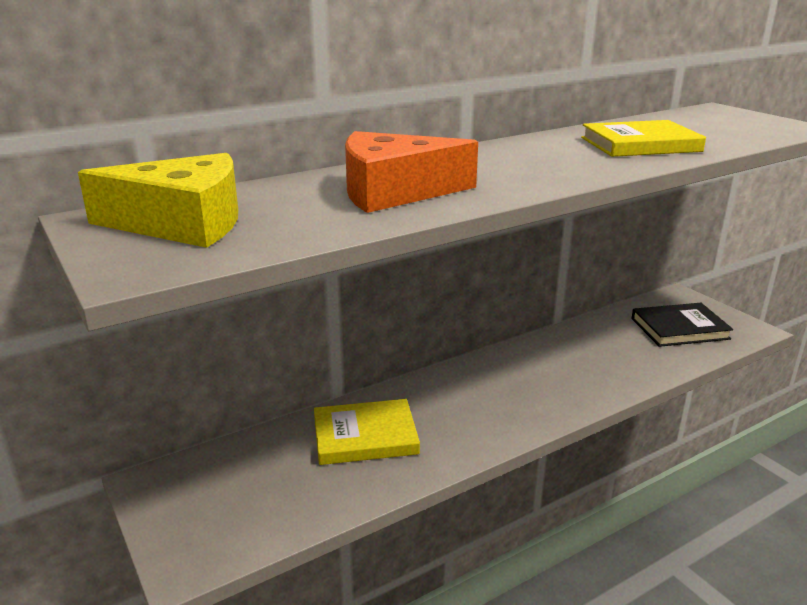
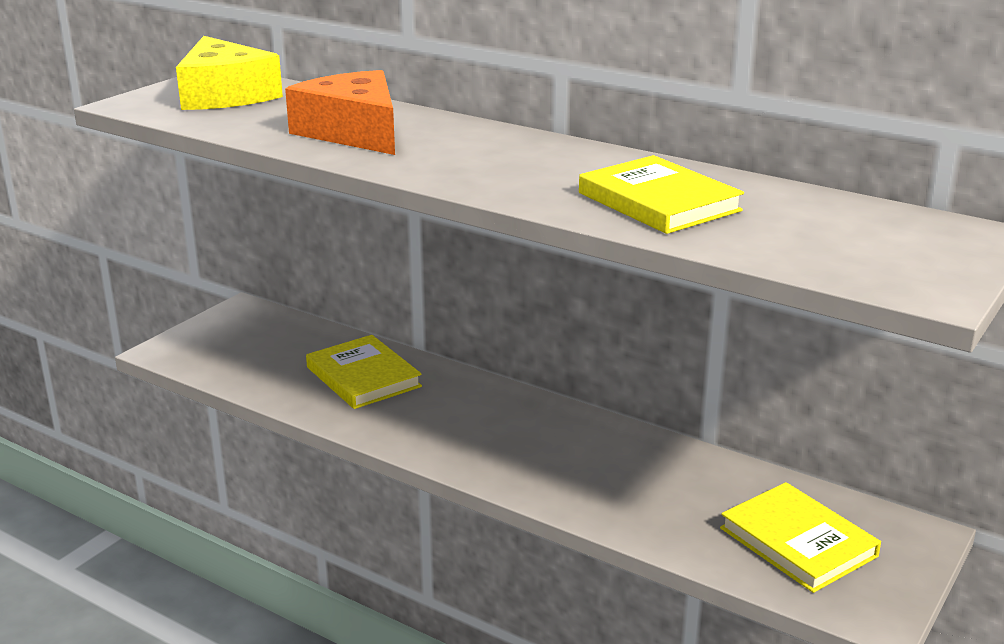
camera: 65 degrees right, 0 degrees up
black book [631,303,733,347] -> yellow book [720,482,881,593]

